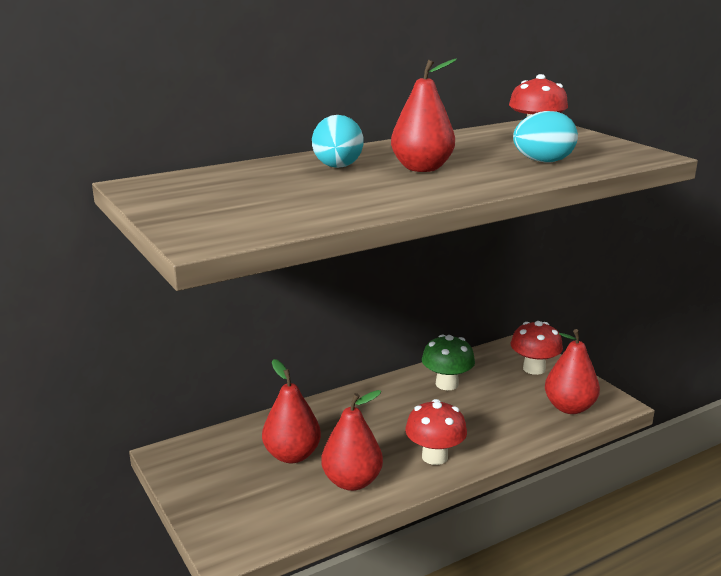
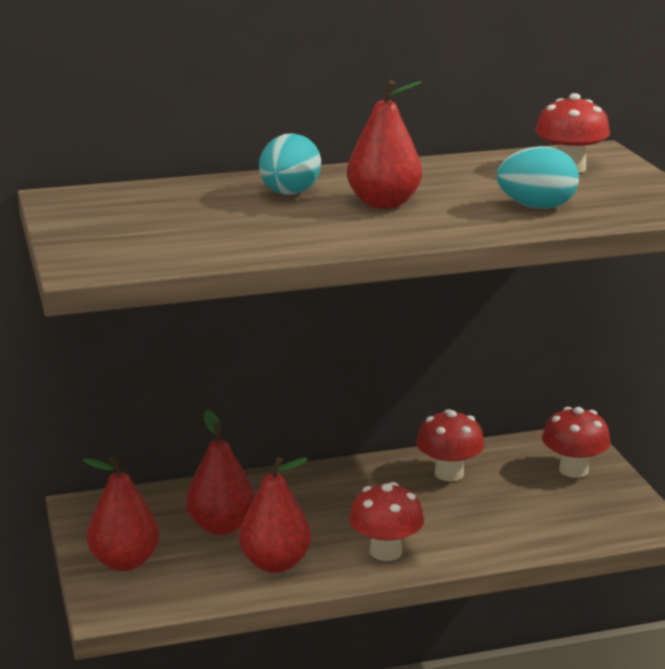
camera: 15 degrees right, 0 degrees up
green mushroom [422,334,475,390] -> red mushroom [416,409,485,481]
red pear [545,329,600,414] -> red pear moved to [83,456,160,571]

